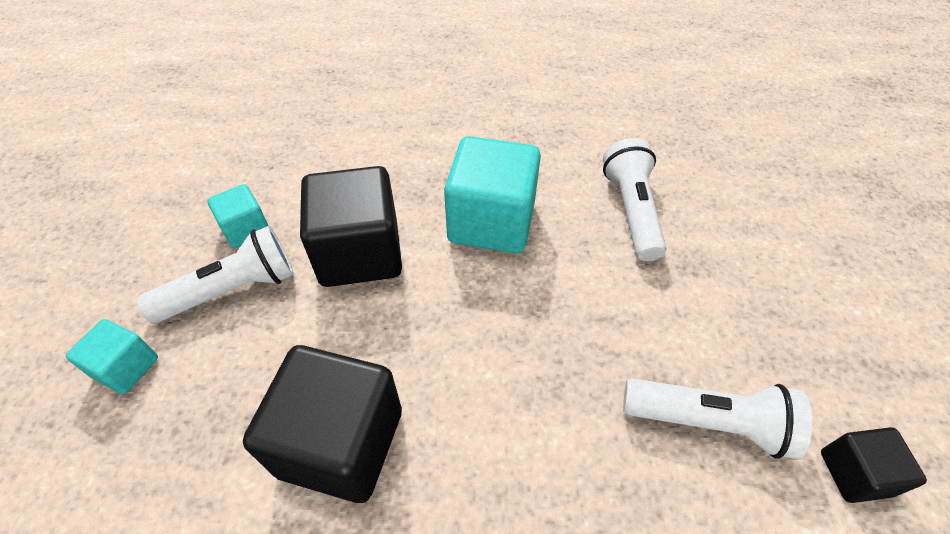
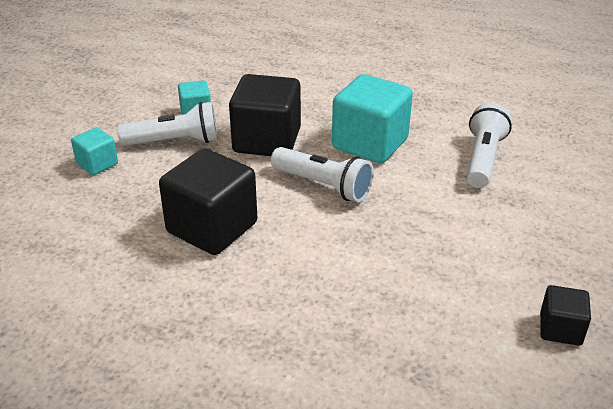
camera: 20 degrees right, 15 degrees down
white flashlight [623,378,812,459] -> white flashlight moved to [271,147,374,202]

